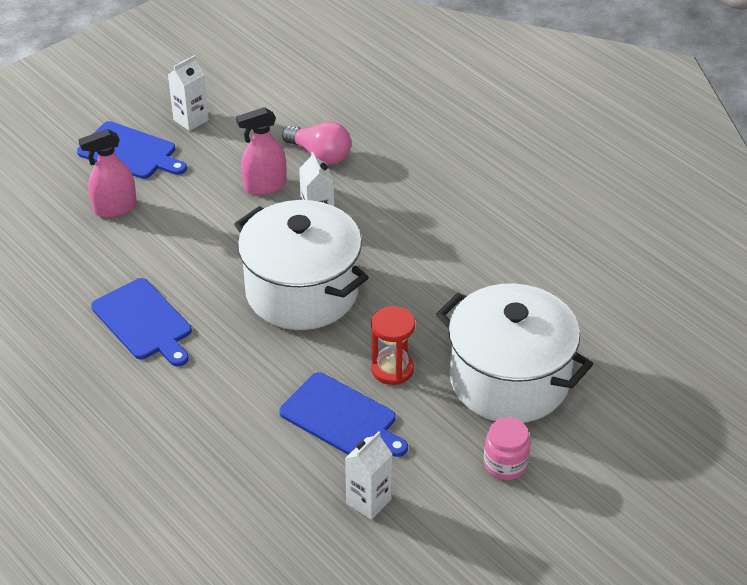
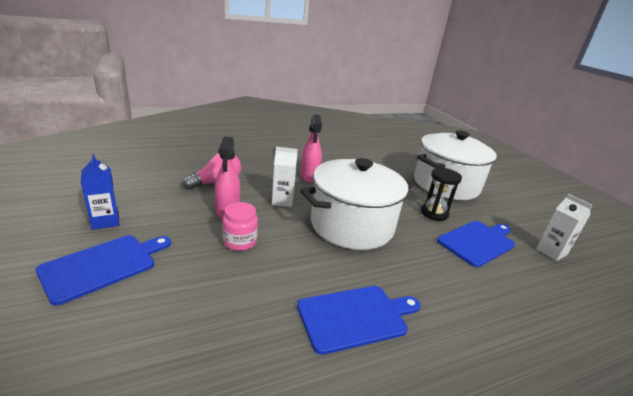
camera: 75 degrees left, 15 degrees down
pink spray bottle [78,129,137,218] -> pink spray bottle moved to [301,114,322,182]
white carton [168,55,209,131] -> blue carton [81,154,119,230]
red hourglass [371,306,415,385] -> black hourglass [421,167,462,221]
pink jar [484,417,530,480] -> pink jar moved to [222,202,258,251]

